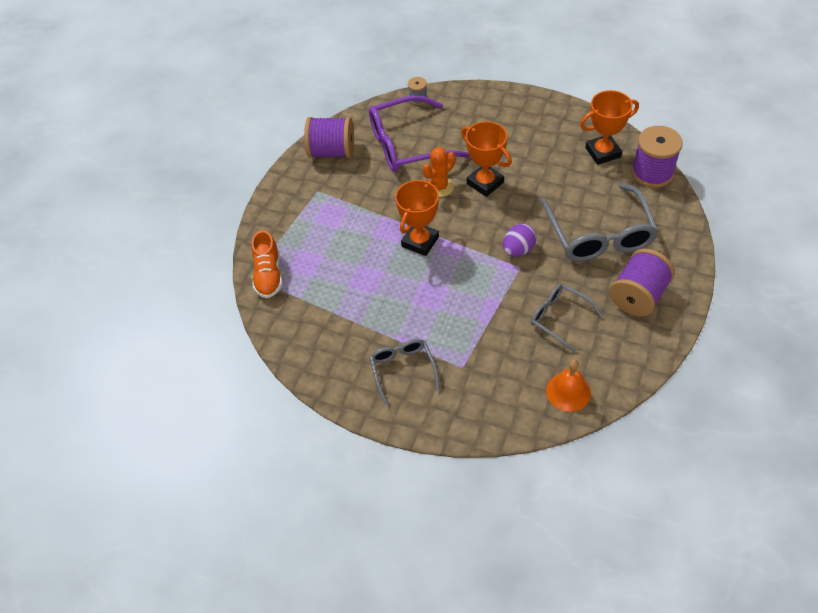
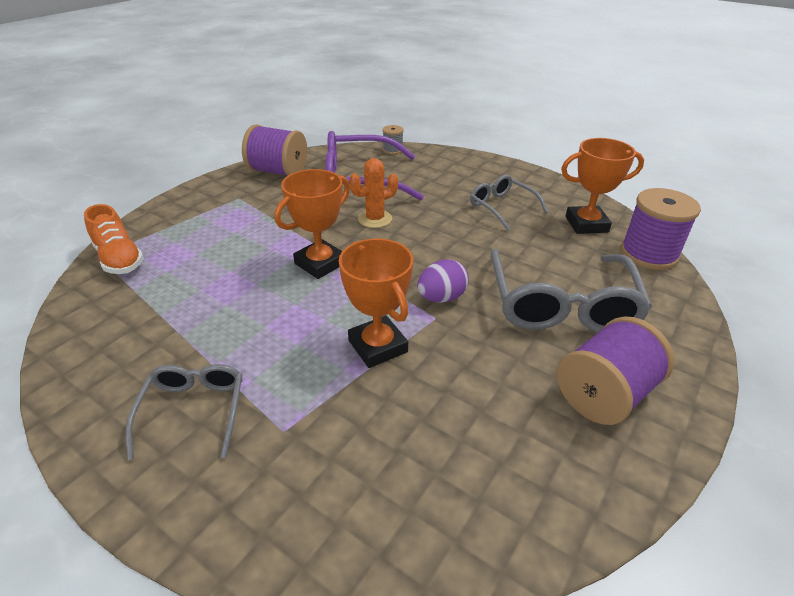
camera: 10 degrees right, 15 degrees down
orange shoe [252,230,283,298] -> orange shoe turned 45 degrees counterclockwise [84,204,144,274]
orange trophy [461,121,512,197] -> orange trophy moved to [339,238,413,368]
grey glasses [531,284,603,353] -> grey glasses moved to [470,175,548,231]
orange bell [546,359,591,412] -> none

